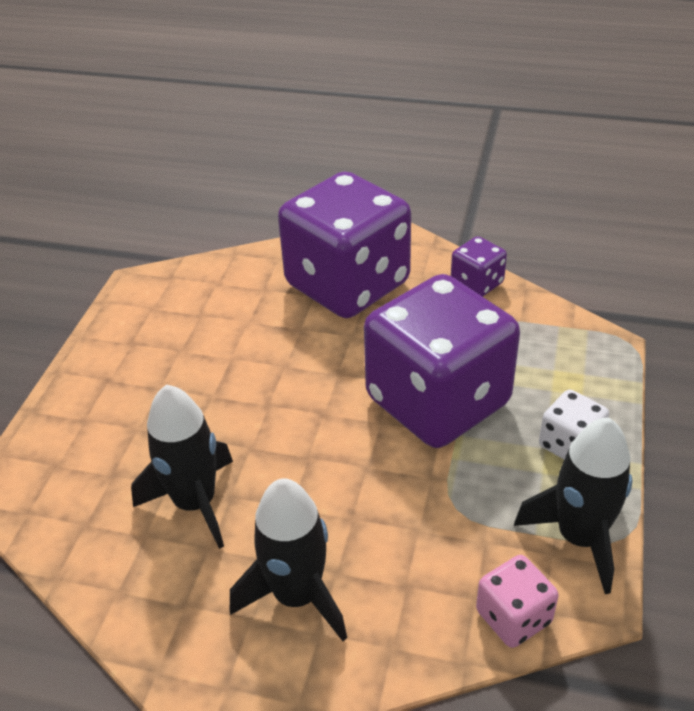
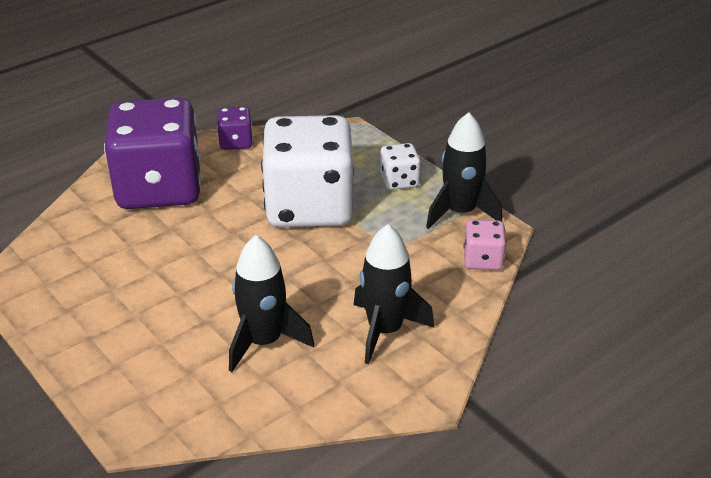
camera: 55 degrees left, 5 degrees down
purple dice [364,274,520,448] -> white dice [261,115,354,227]

